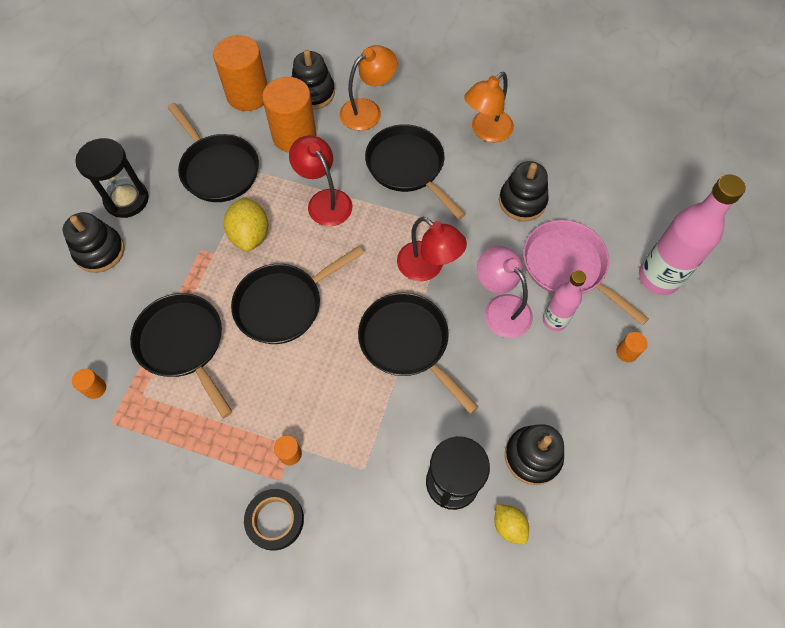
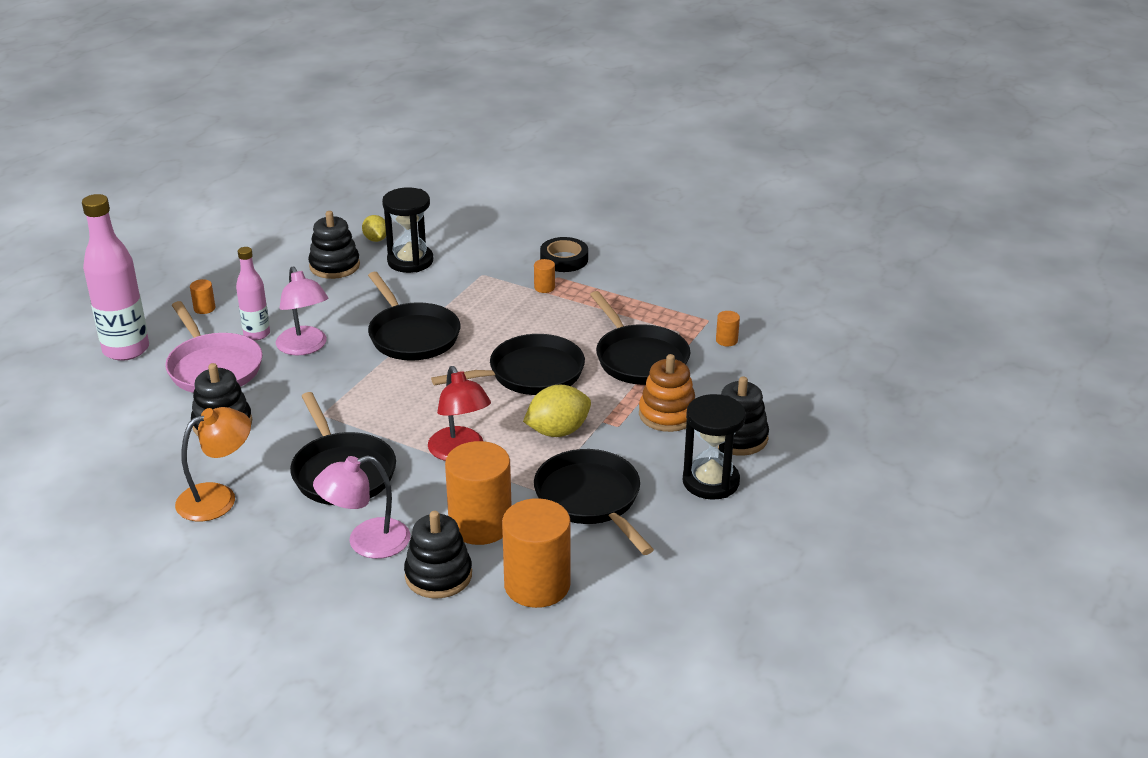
camera: 170 degrees left, 30 degrees down
yellow lemon [224,197,268,251] -> yellow lemon turned 60 degrees clockwise [523,385,591,437]
orange lamp [340,45,397,131] -> pink lamp [313,455,410,559]
red lamp [397,217,467,281] -> none
none -> orange stacking toy [639,354,695,432]

